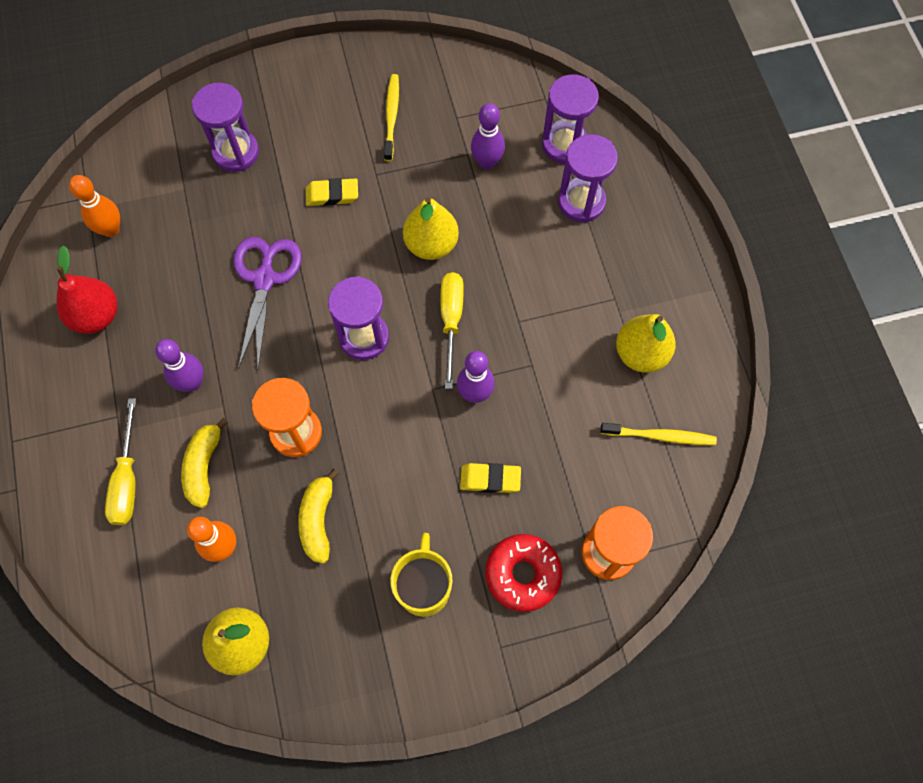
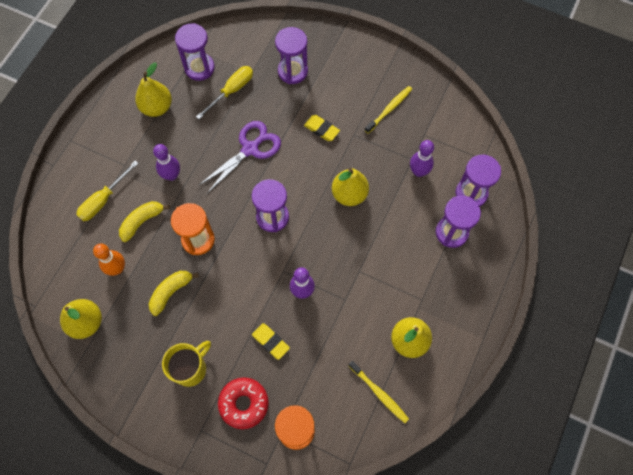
camera: 40 degrees right, 0 degrees up
red pear [57,245,117,334] -> yellow pear [135,62,172,117]
orange bowling pin [69,175,120,237] -> purple hourglass [175,23,215,81]
yellow screwdriver [440,272,464,389] -> yellow screwdriver moved to [196,66,253,119]

